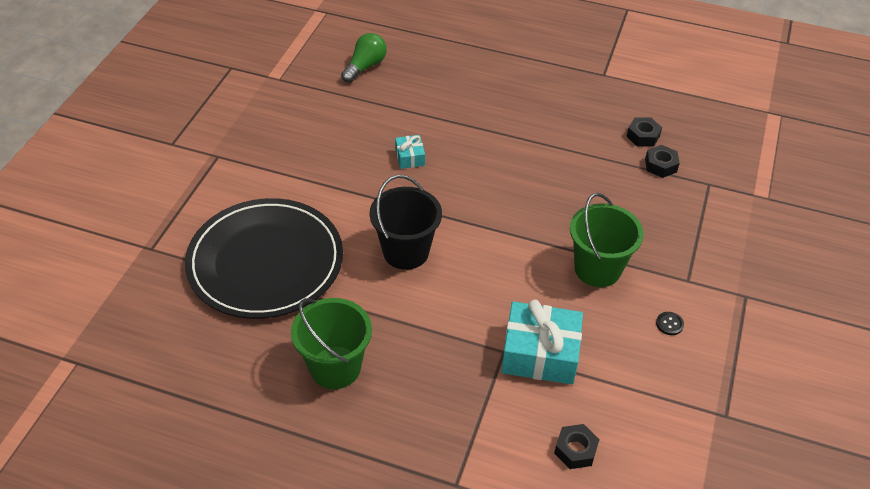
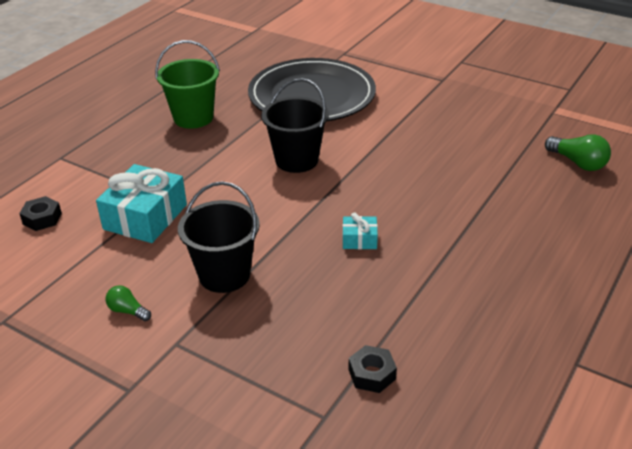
camera: 105 degrees right, 10 degrees down
turquoise gift [395,135,425,169] -> turquoise gift moved to [342,213,378,249]
green bucket [570,193,644,287] -> black bucket [178,181,260,293]
black nut [626,118,662,146] -> none
black button [656,312,684,335] -> green light bulb [105,285,151,321]

